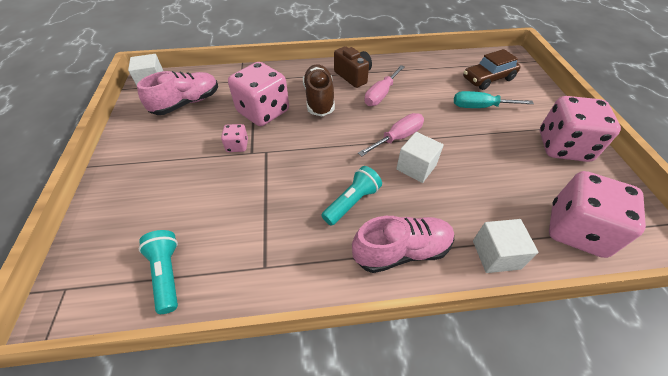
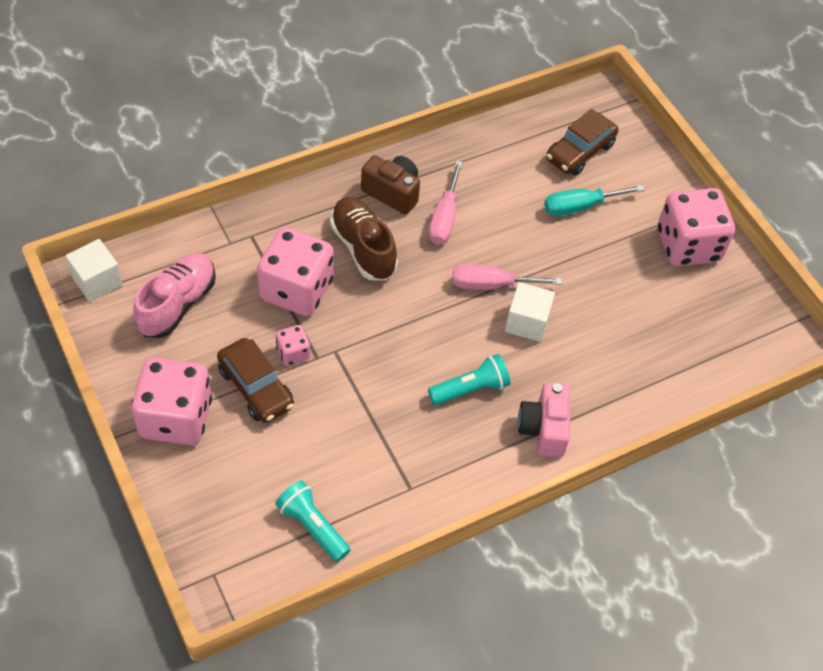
camera: 25 degrees left, 5 degrees up
turquoise flashlight [322,166,382,226] -> turquoise flashlight turned 45 degrees clockwise [428,354,510,405]
pink shoe [352,216,454,273] -> pink camera [518,383,570,457]
pink screwdriver [358,113,424,157] -> pink screwdriver turned 120 degrees counterclockwise [452,264,562,290]
white cube [473,219,538,273] -> none
pink dice [549,171,646,258] -> pink dice moved to [131,357,212,445]
none -> brown car [217,338,294,423]

